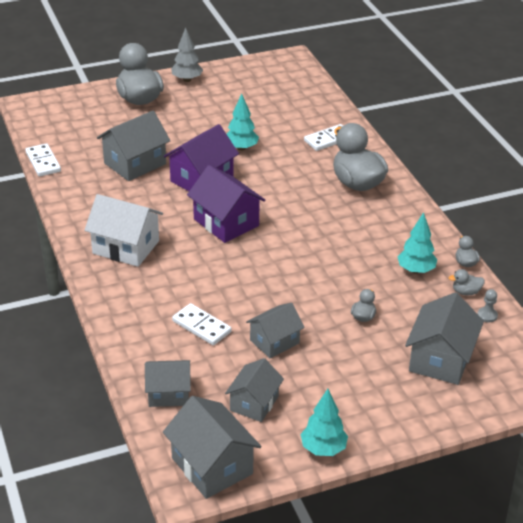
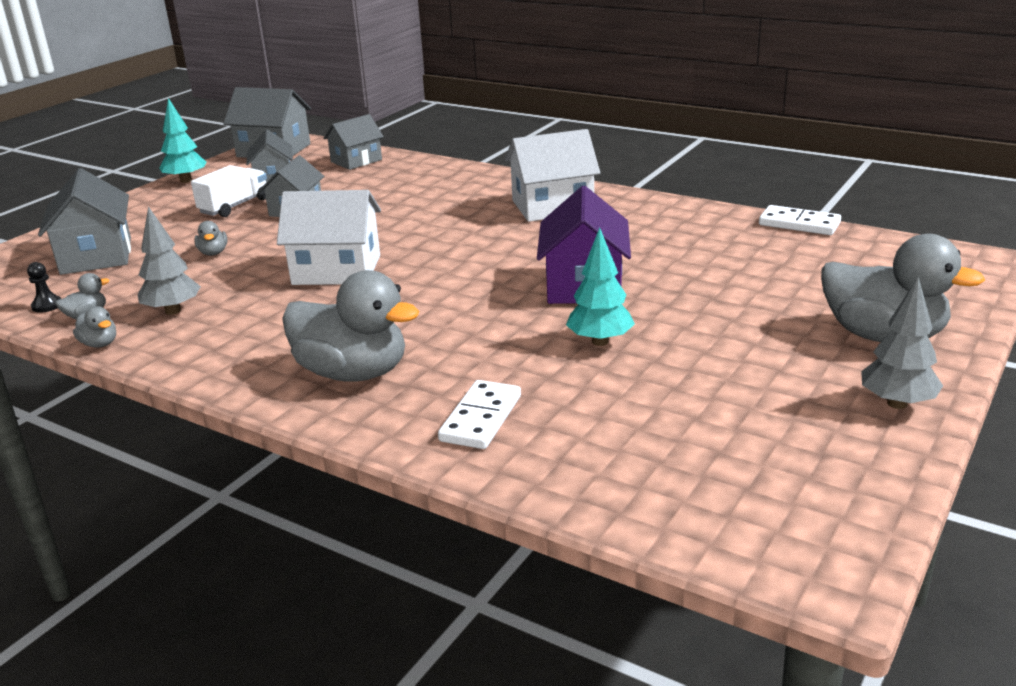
camera: 145 degrees right, 10 degrees down
grey house [97,111,171,181] -> none
white domino [172,303,232,345] -> none
purple house [187,165,266,243] -> none
turquoise tree [397,212,437,274] -> grey tree [138,206,201,315]
grey pawn [477,289,498,322] -> black pawn [27,262,61,313]
none -> white truck [191,165,267,217]
none -> white house [277,190,381,285]

